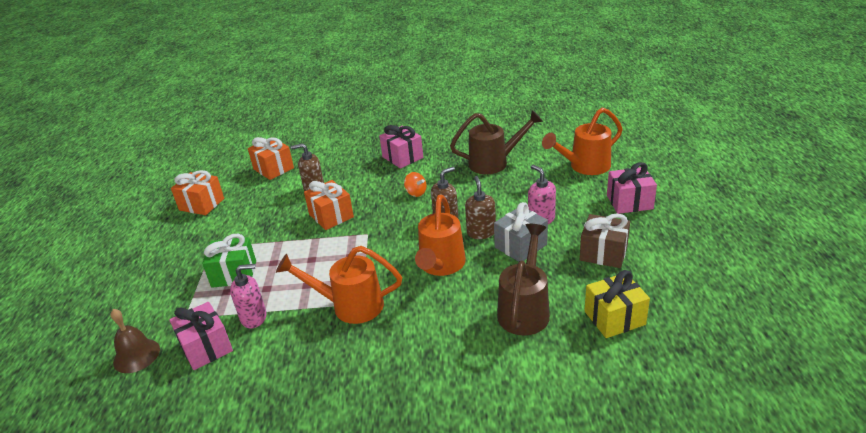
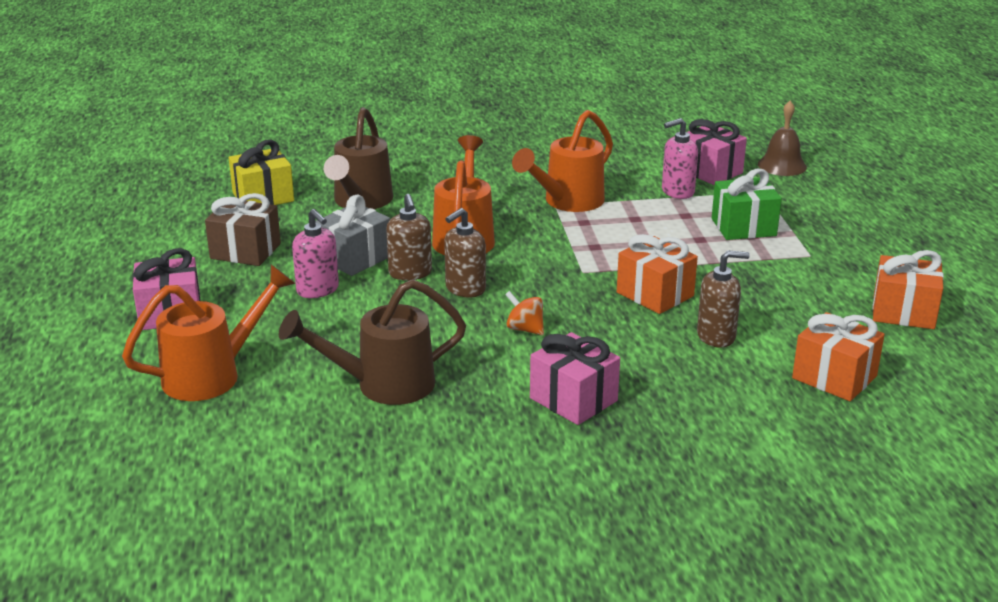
camera: 170 degrees right, 5 degrees down
orange watering can [276,246,402,324] -> orange watering can turned 135 degrees clockwise [512,110,613,212]

